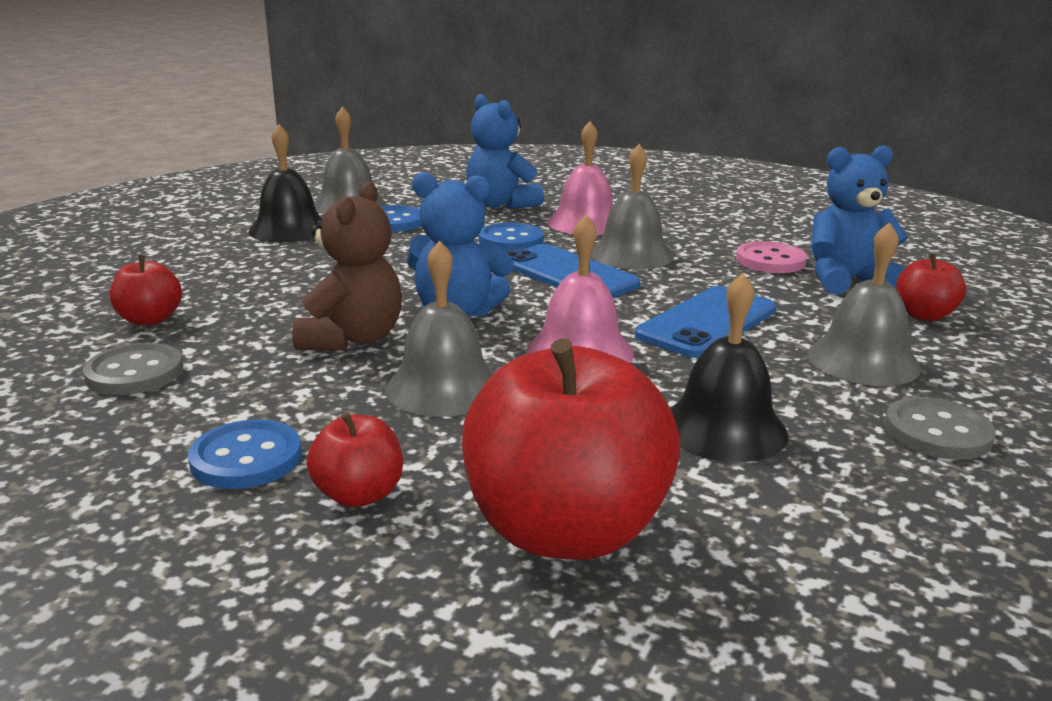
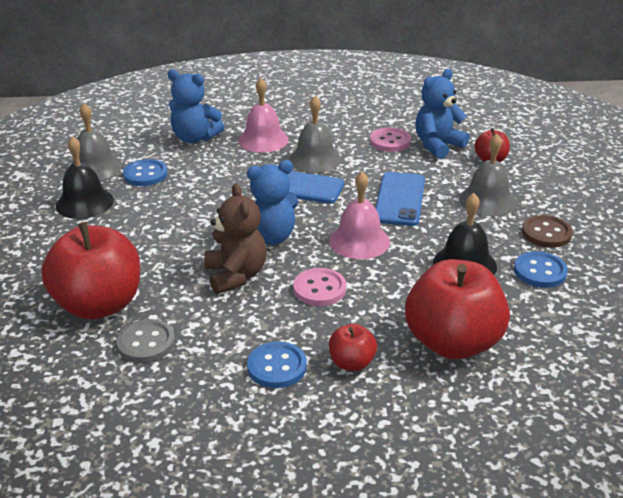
camera: 30 degrees left, 10 degrees up
red apple [110,255,182,325] -> red apple [41,222,140,319], size x2.14
grey bell [385,240,494,417] -> pink button [293,268,346,306]
blue button [478,223,544,252] -> blue button moved to [514,251,568,288]
grey button [885,397,996,460] -> brown button [522,215,573,248]

